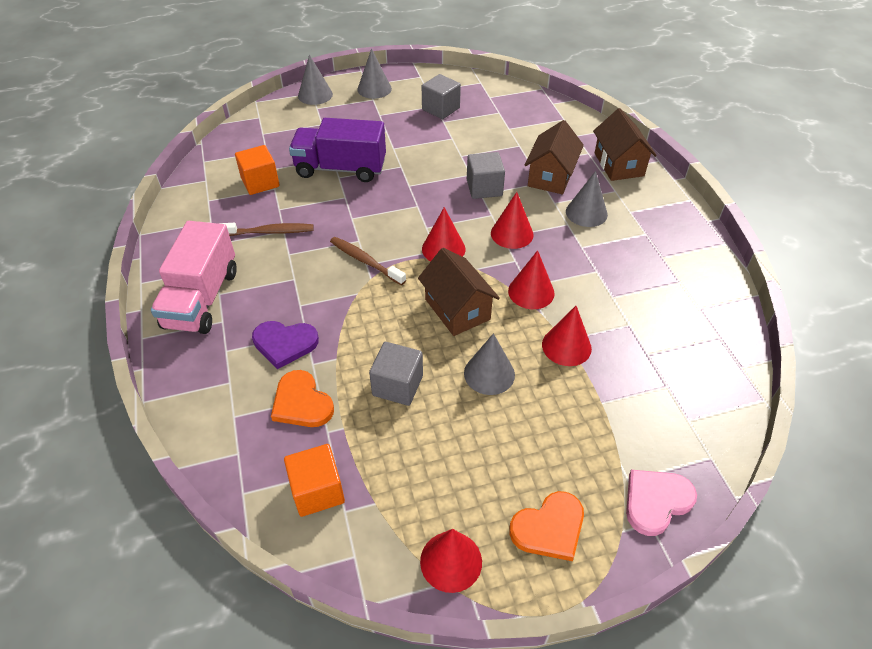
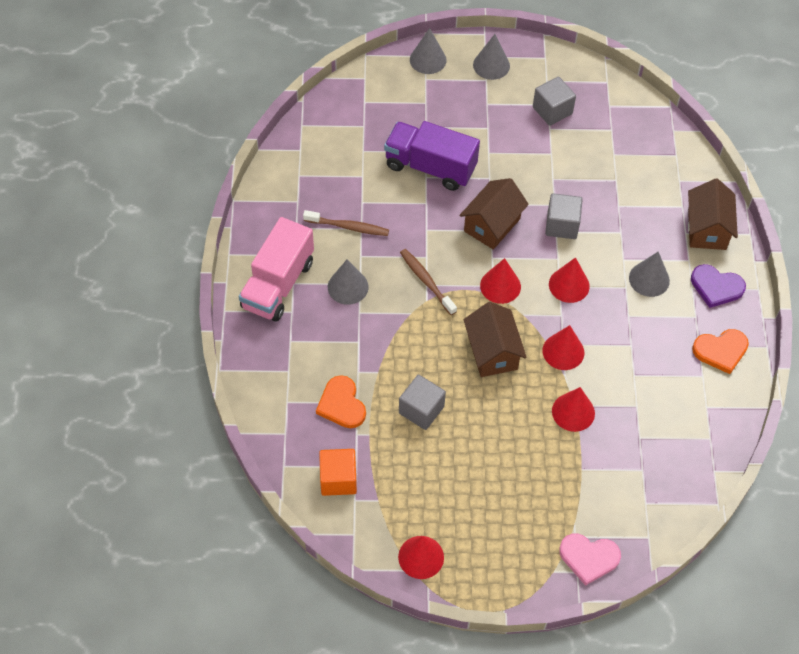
camera: 15 degrees right, 10 degrees up
orange cube [235,145,280,195] -> none
purple heart [252,321,319,369] -> purple heart moved to [691,264,746,308]
grey cone [464,333,515,395] -> grey cone moved to [328,259,369,305]
orange heart [509,491,584,561] -> orange heart moved to [692,329,749,374]
brown house [524,120,584,194] -> brown house moved to [459,178,529,250]
pink heart [626,470,697,536] -> pink heart turned 150 degrees counterclockwise [559,534,621,586]

